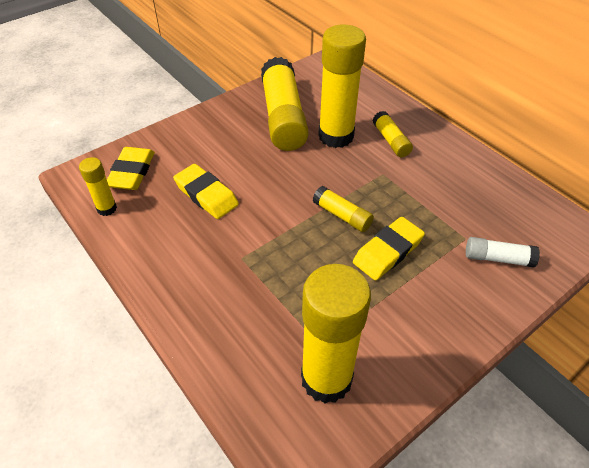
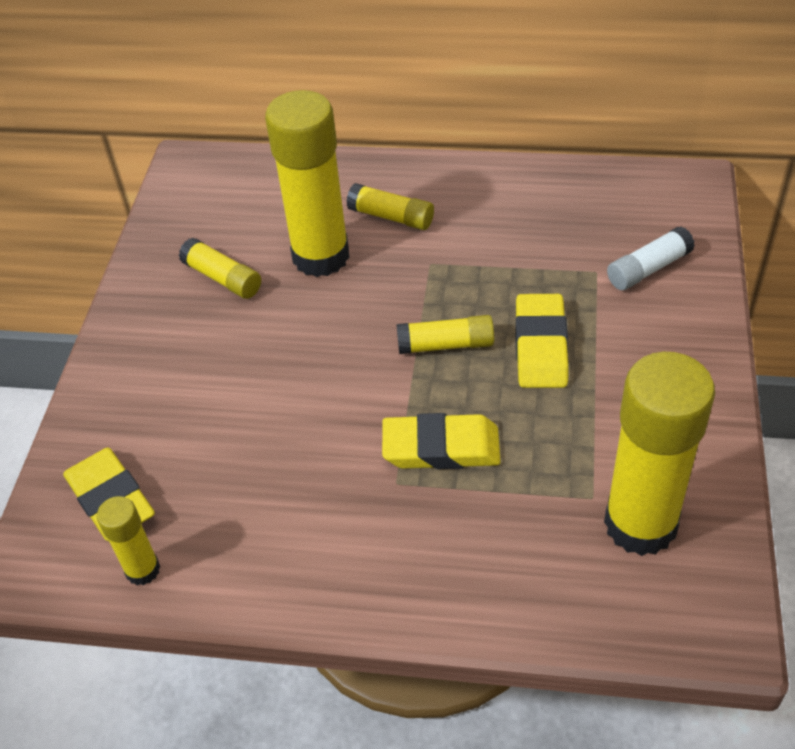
camera: 40 degrees left, 0 degrees up
yellow eraser [173,164,239,219] -> yellow eraser moved to [382,413,501,469]
yellow glue stick [261,57,309,151] -> yellow glue stick [179,238,261,299], size x0.48

